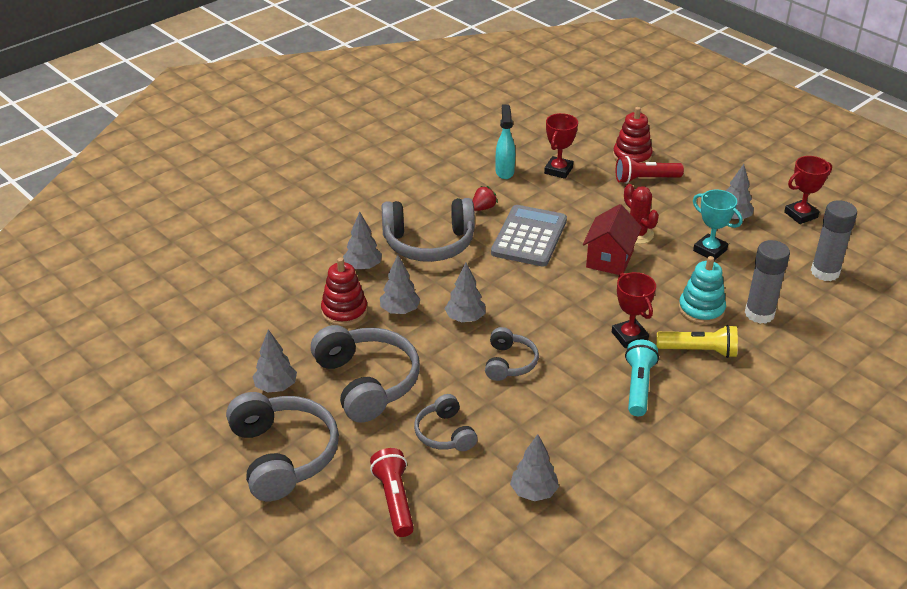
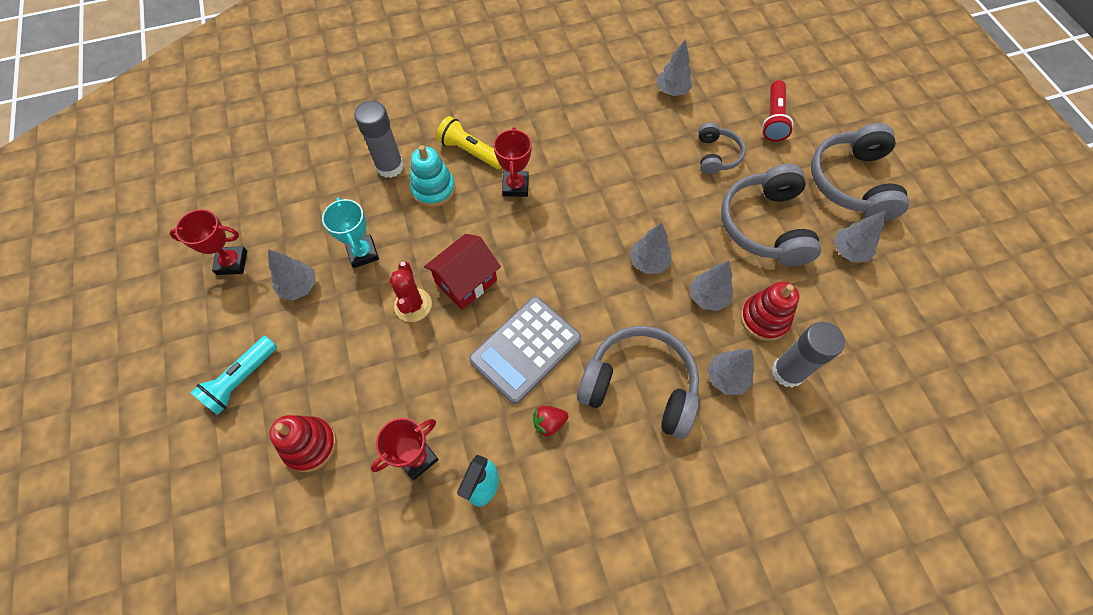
camera: 155 degrees left, 25 degrees up
grey headphones [485,327,539,381] -> none
red flashlight [616,156,684,184] -> none
turquoise flashlight [625,340,659,416] -> turquoise flashlight moved to [191,336,277,415]
grey glue stick [811,200,857,281] -> grey glue stick moved to [772,322,845,388]

